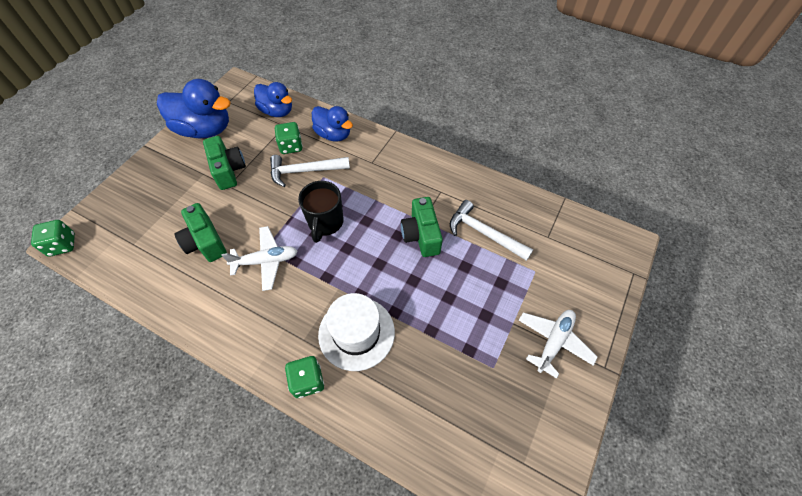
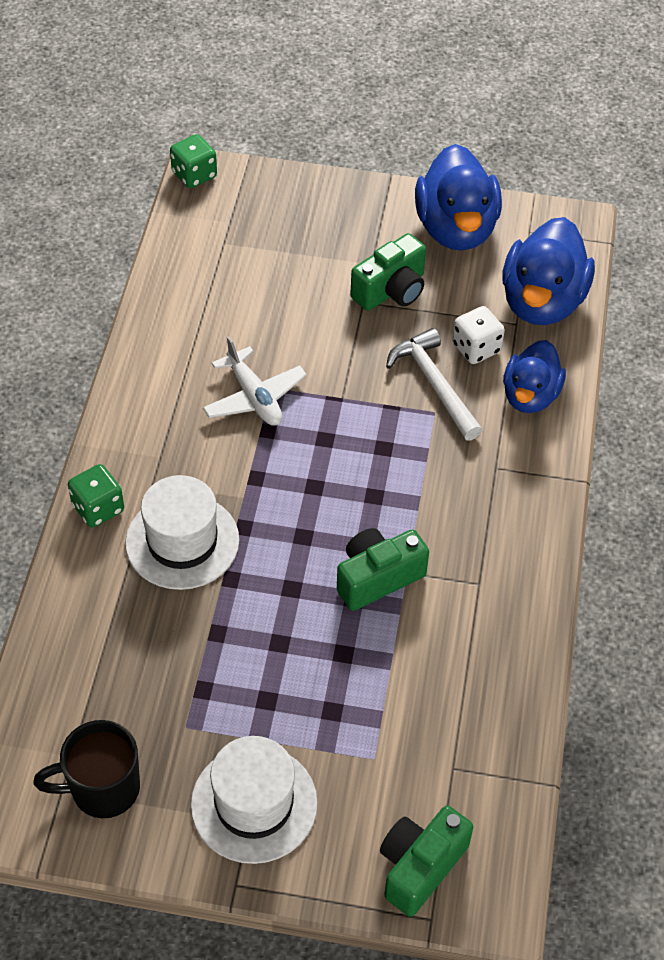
camera: 70 degrees right, 5 degrees down
green camera [175,203,227,262] -> green camera moved to [380,805,473,917]
blue duck [254,82,292,117] -> blue duck [502,217,595,325], size x1.55
green dice [275,122,303,154] -> white dice [452,306,505,364]
black mug [298,181,344,243] -> black mug moved to [33,720,140,818]
white hammer [450,200,533,261] -> none
white plane [518,310,598,379] -> white hat [191,736,318,864]

